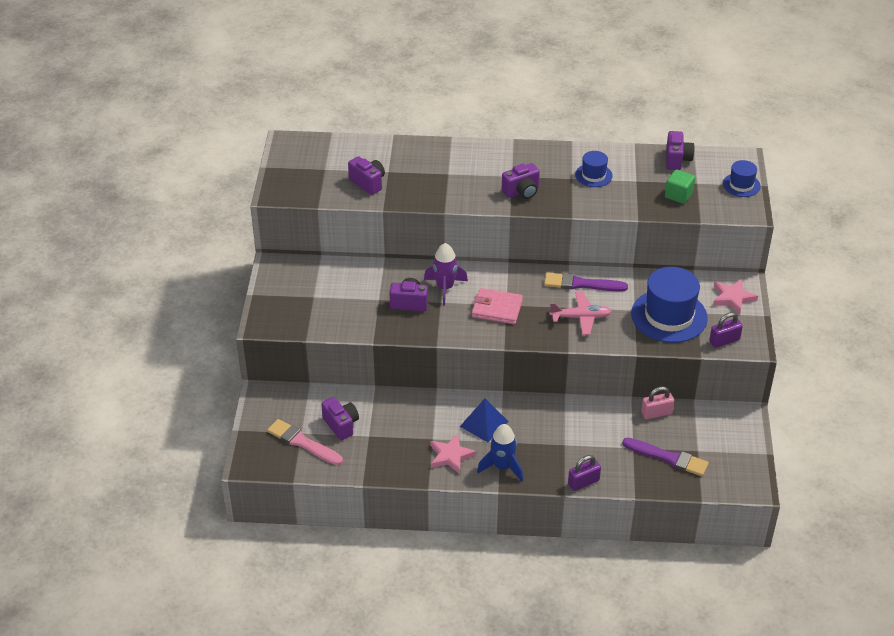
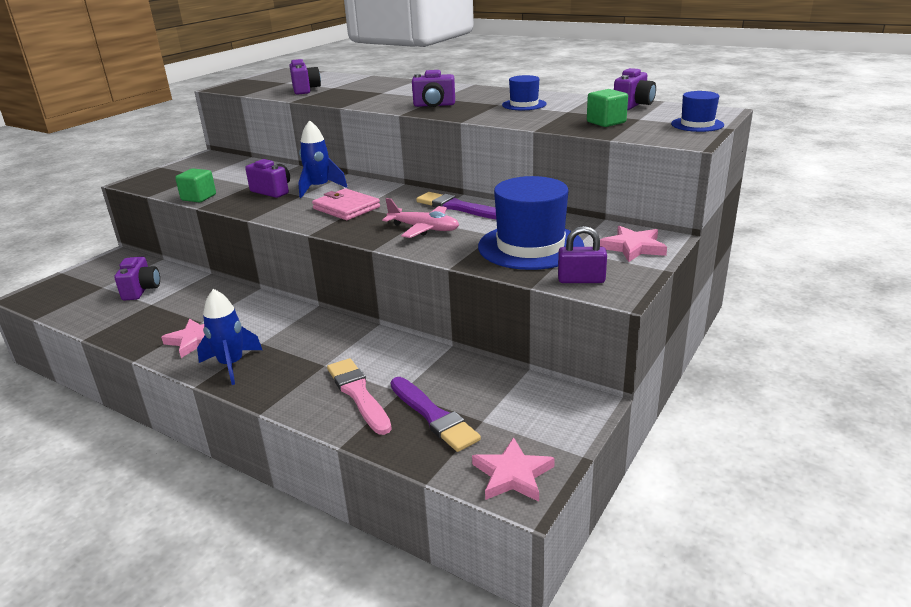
camera: 30 degrees right, 15 degrees down
pink brush [267,419,343,465] -> pink brush moved to [327,358,392,435]
purple rocket [424,243,468,306] -> blue rocket [298,120,348,198]
blue pyramid [460,399,509,442] -> none
purple padlock [568,455,601,491] -> none
pink padlock [641,386,674,419] -> none
none -> green cube [175,169,216,202]
none -> pink star [472,437,555,502]

